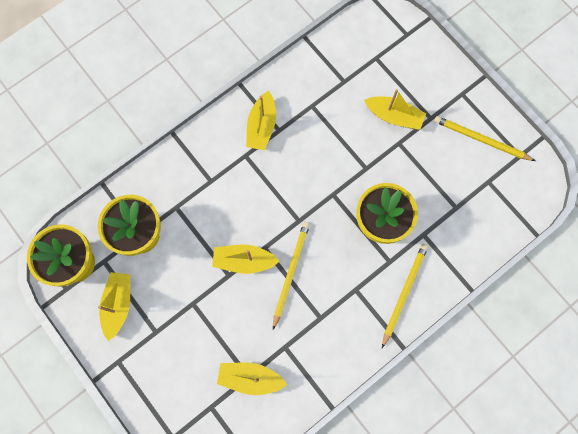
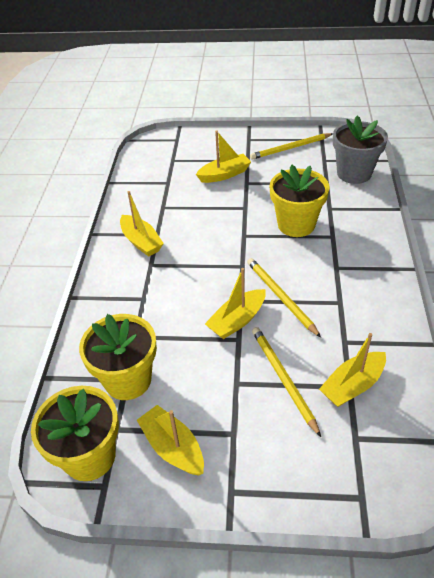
camera: 45 degrees left, 30 degrees down
yellow pencil [382,244,428,348] -> yellow pencil moved to [252,327,321,437]
none -> grey flower pot [333,115,388,184]

